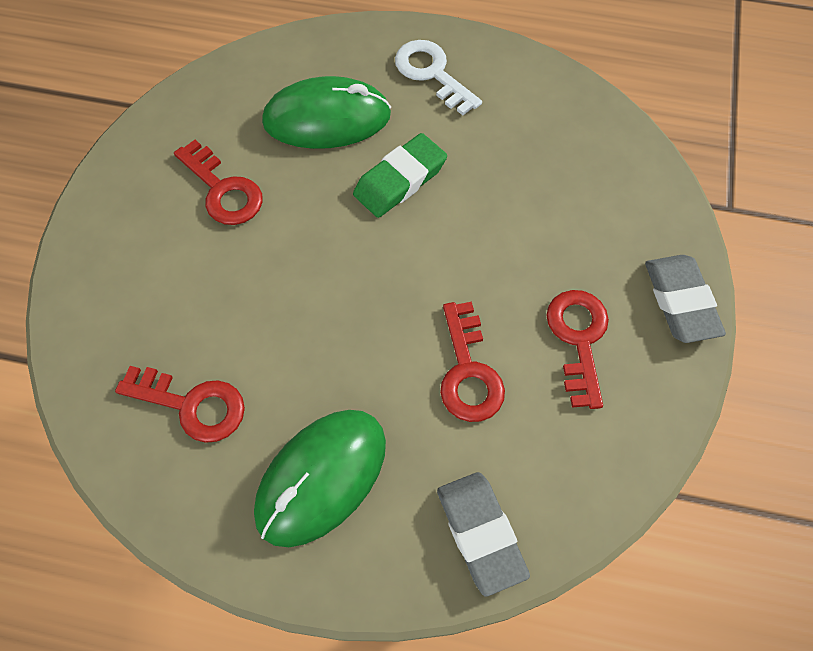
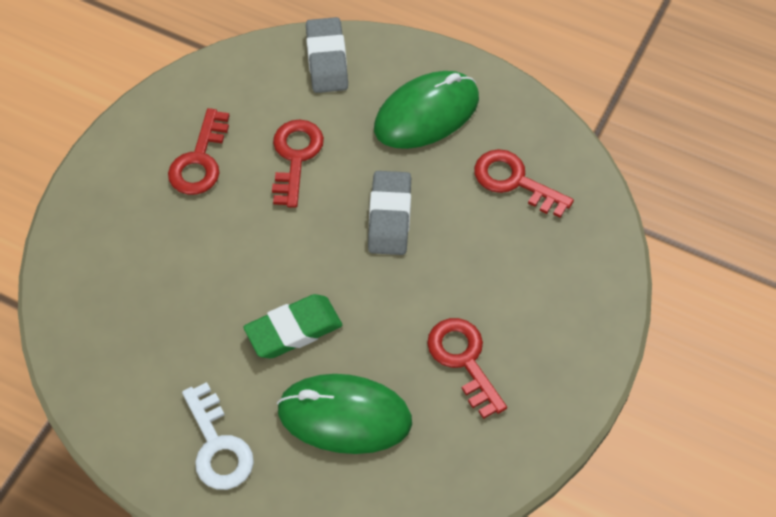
camera: 165 degrees left, 5 degrees down
grey eraser [645,255,726,343] -> grey eraser moved to [368,171,411,255]

